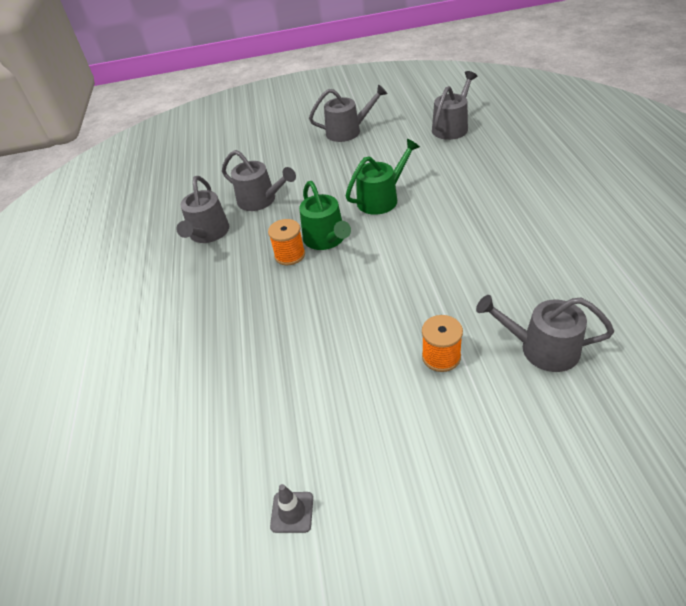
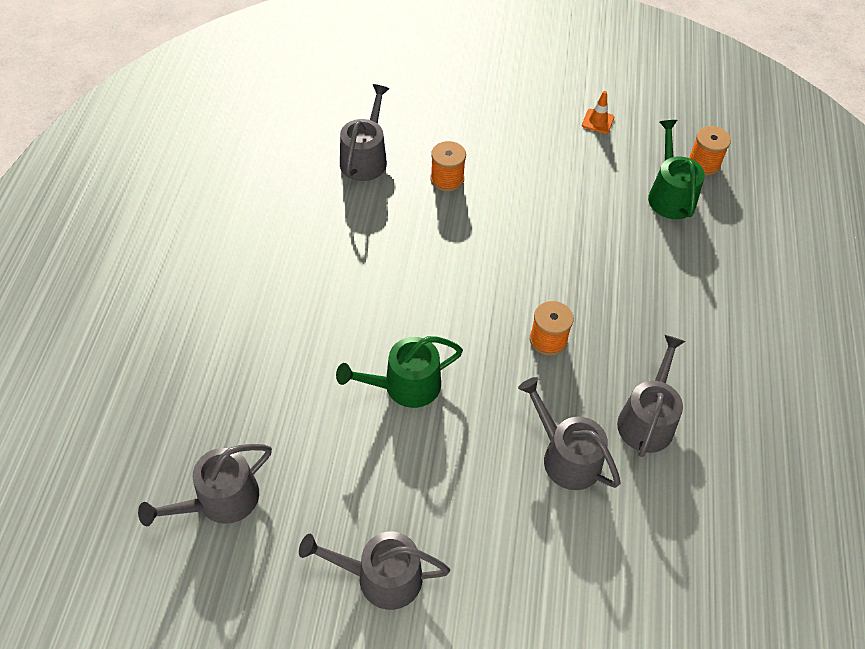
camera: 170 degrees left, 10 degrees up
grey traffic cone [270,484,313,533] -> orange traffic cone [582,91,614,134]
green watering can [299,181,351,250] -> green watering can moved to [648,120,705,219]
grey watering can [476,295,614,372] -> grey watering can turned 105 degrees counterclockwise [340,84,390,181]
none -> orange spool [688,126,731,175]

